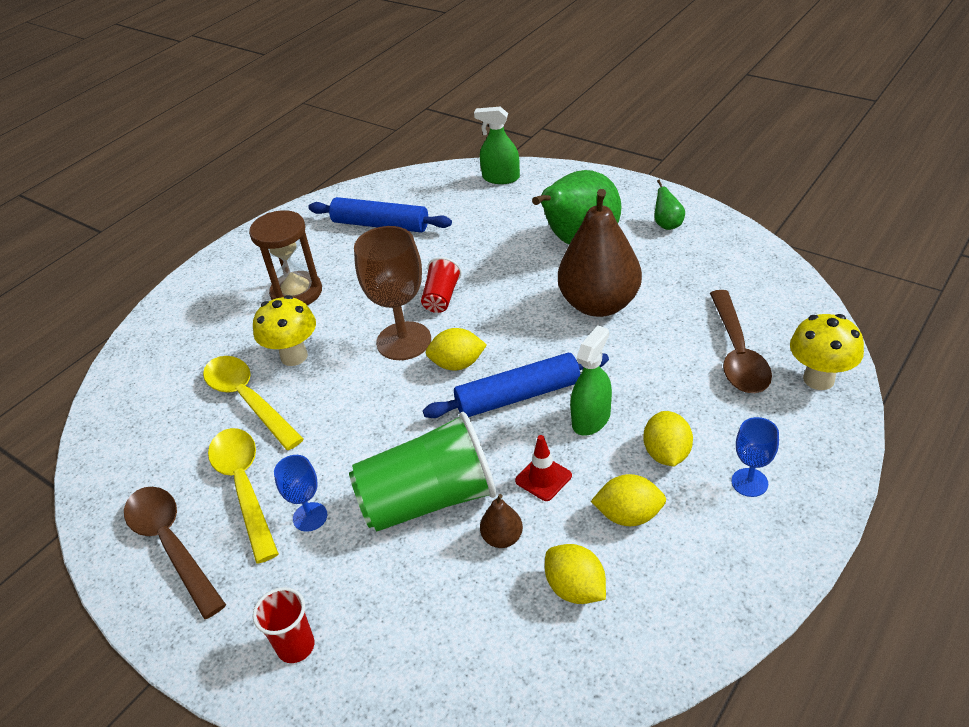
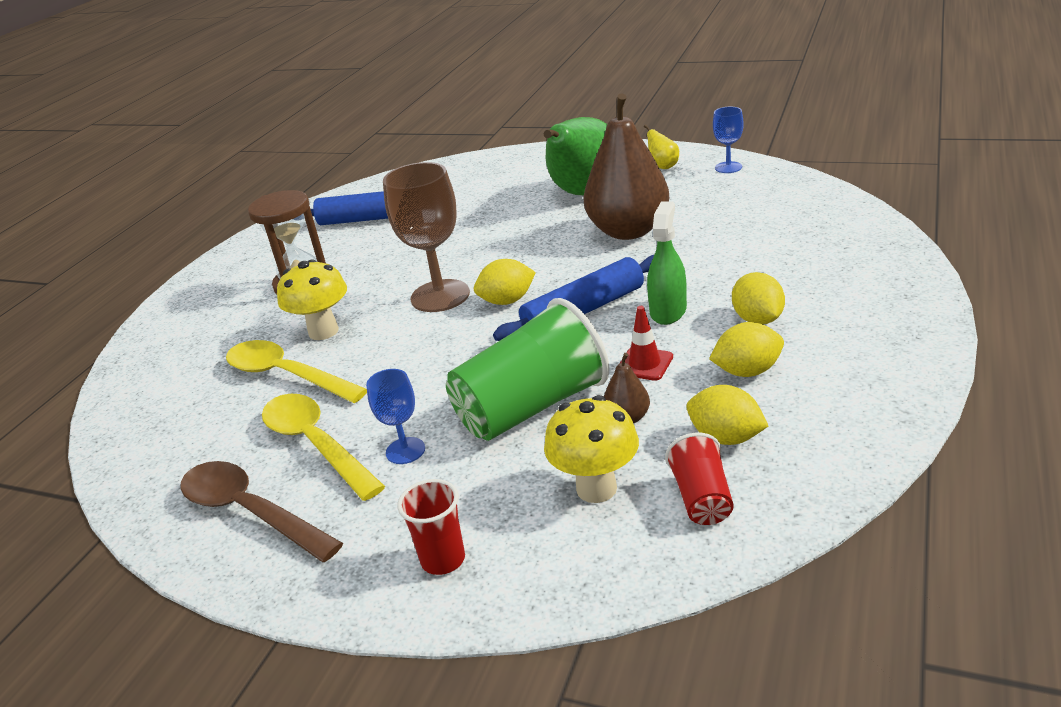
camera: 15 degrees left, 10 degrees down
red cup [421,257,462,313] -> red cup moved to [665,433,734,525]
green spray bottle [474,106,520,184] -> none
green pear [654,180,685,230] -> yellow pear [644,125,679,169]
brown spoon [710,290,772,393] -> none
blue goblet [731,417,779,497] -> blue goblet moved to [713,107,744,173]
yellow mushroom [790,314,864,390] -> yellow mushroom moved to [544,395,639,503]

